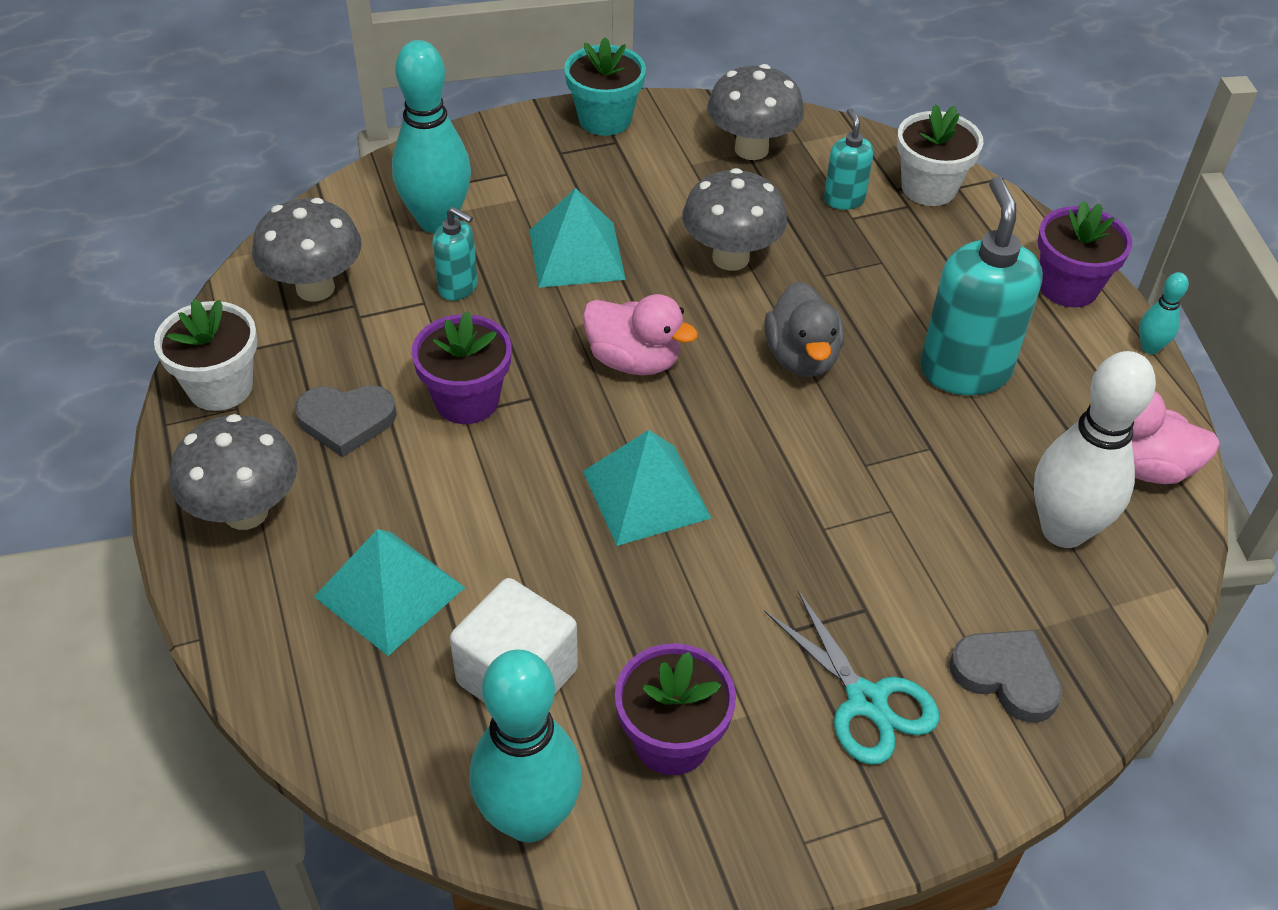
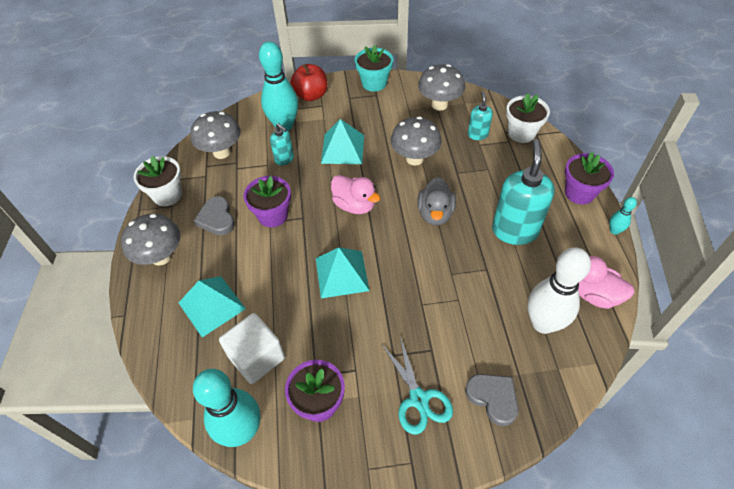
camera: 15 degrees right, 5 degrees up
grey heart [295,385,397,457] -> grey heart turned 60 degrees clockwise [194,196,235,235]
none -> red apple [291,64,327,101]

